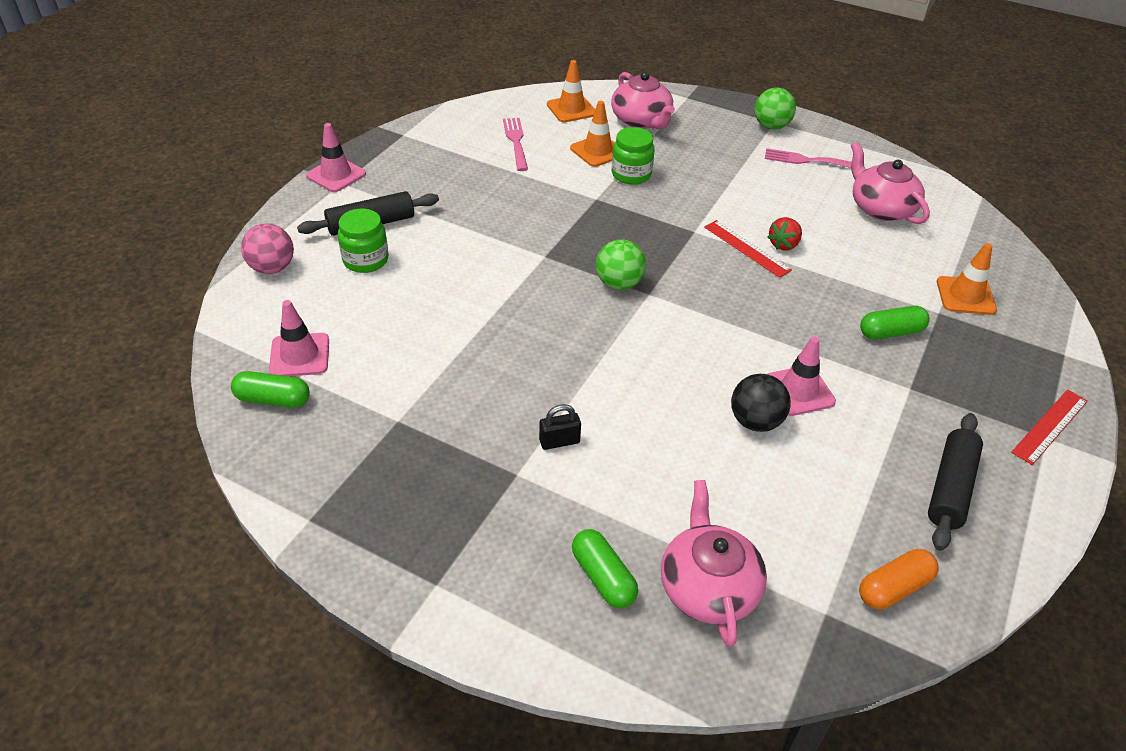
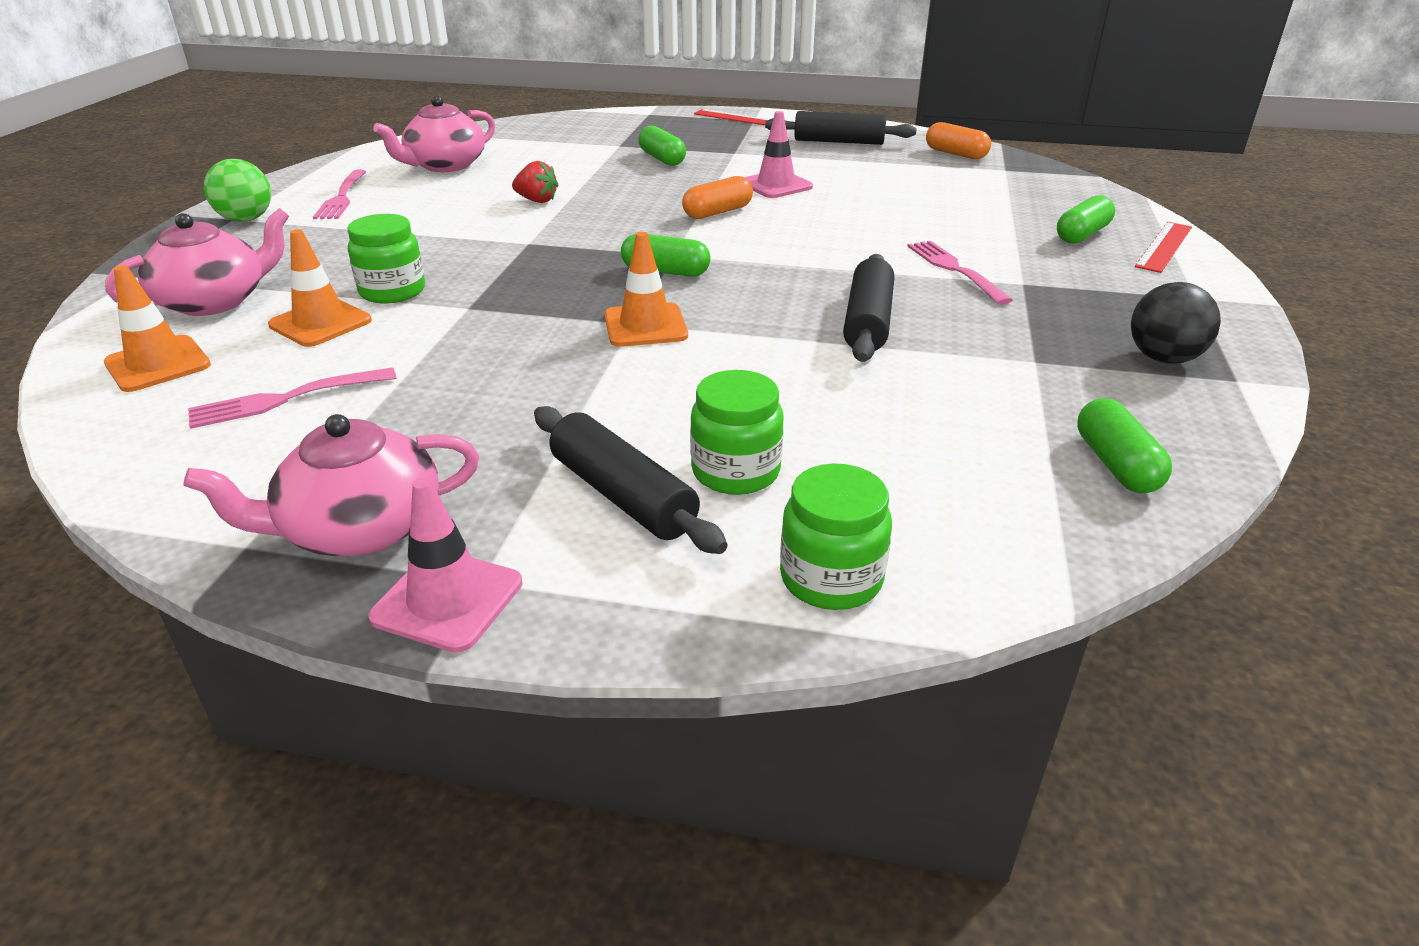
camera: 105 degrees left, 10 degrees down
pink ball [241,223,294,274] -> green jar [780,463,892,610]
pink traffic cone [269,300,329,376] -> none
black padlock [539,404,581,450] -> pink fork [907,241,1013,305]
green ball [596,239,646,290] -> green capsule [621,234,711,277]
pink teapot [661,480,767,647] -> pink teapot moved to [183,414,479,556]
red ruler [704,220,792,278] -> red ruler moved to [1135,222,1192,273]
black ball [731,374,791,432] -> black ball moved to [1131,282,1221,364]
orange traffic cone [937,243,997,315] -> orange traffic cone moved to [604,232,688,347]
none -> orange capsule [682,176,753,219]
none -> black rolling pin [843,254,894,362]

